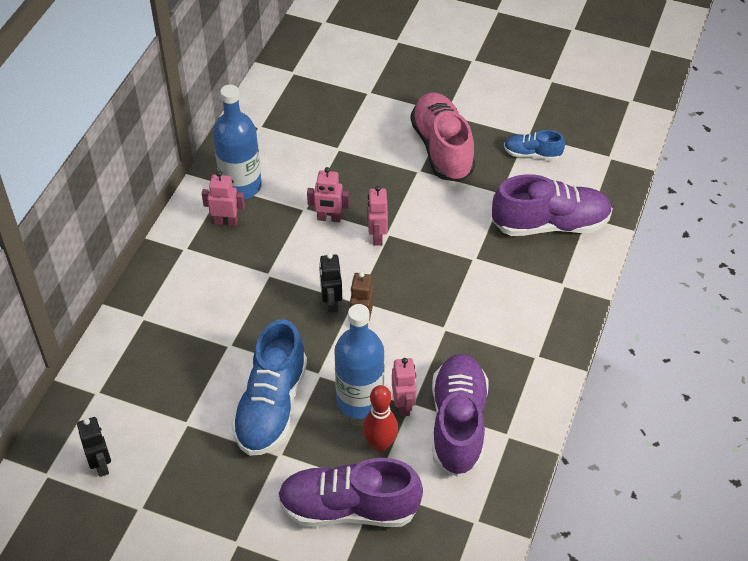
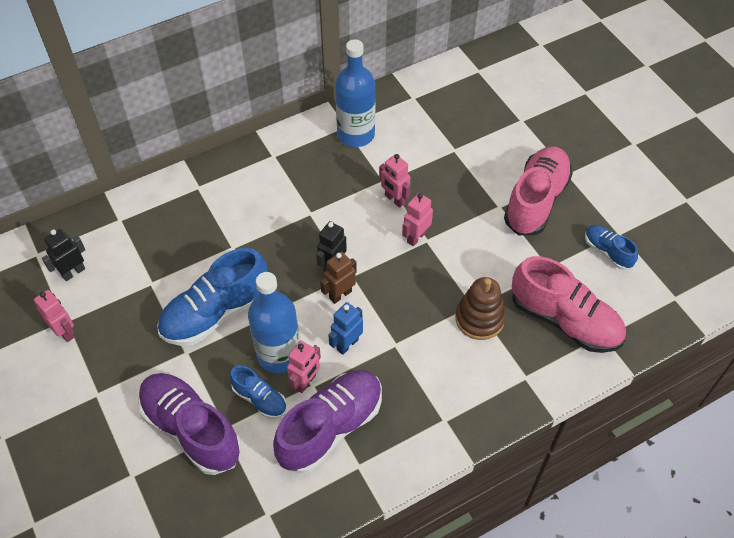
camera: 40 degrees right, 5 degrees up
black robot [77,417,111,477] -> black robot turned 150 degrees counterclockwise [42,229,85,281]
pink robot [202,171,245,226] -> pink robot moved to [34,290,75,342]
red bowling pin [363,385,398,452] -> blue shoe [230,365,287,419]
purple shoe [492,174,613,236] -> pink shoe [512,256,626,353]
none -> blue robot [329,302,363,355]
none -> brown stacking toy [455,277,506,340]

